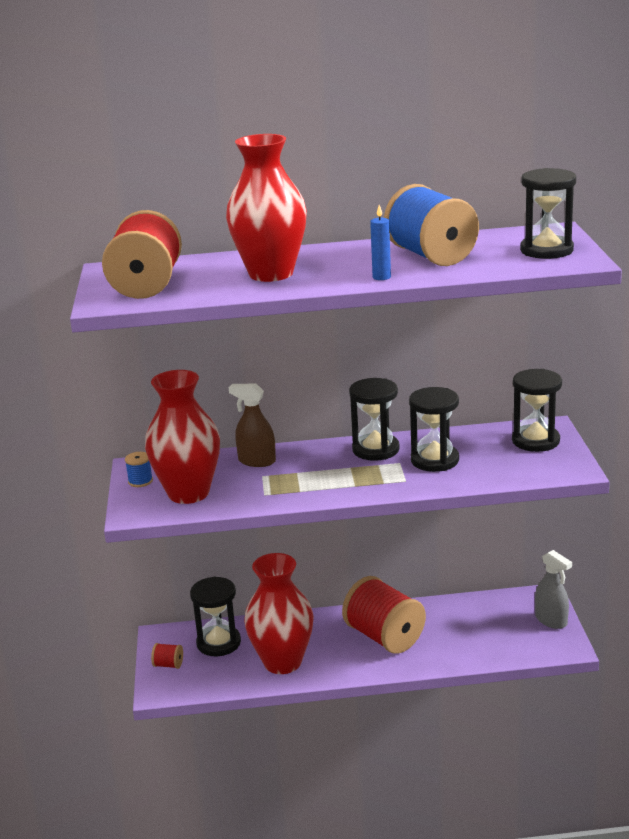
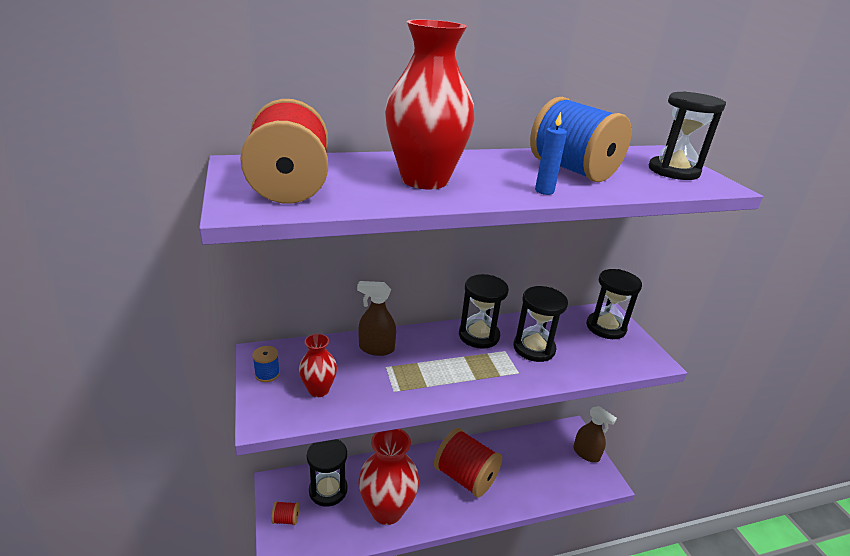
camera: 15 degrees left, 5 degrees up
red vase [145,370,220,504] -> red vase [299,334,337,397], size x0.51
grey spray bottle [535,550,572,629] -> brown spray bottle [573,406,617,462]

